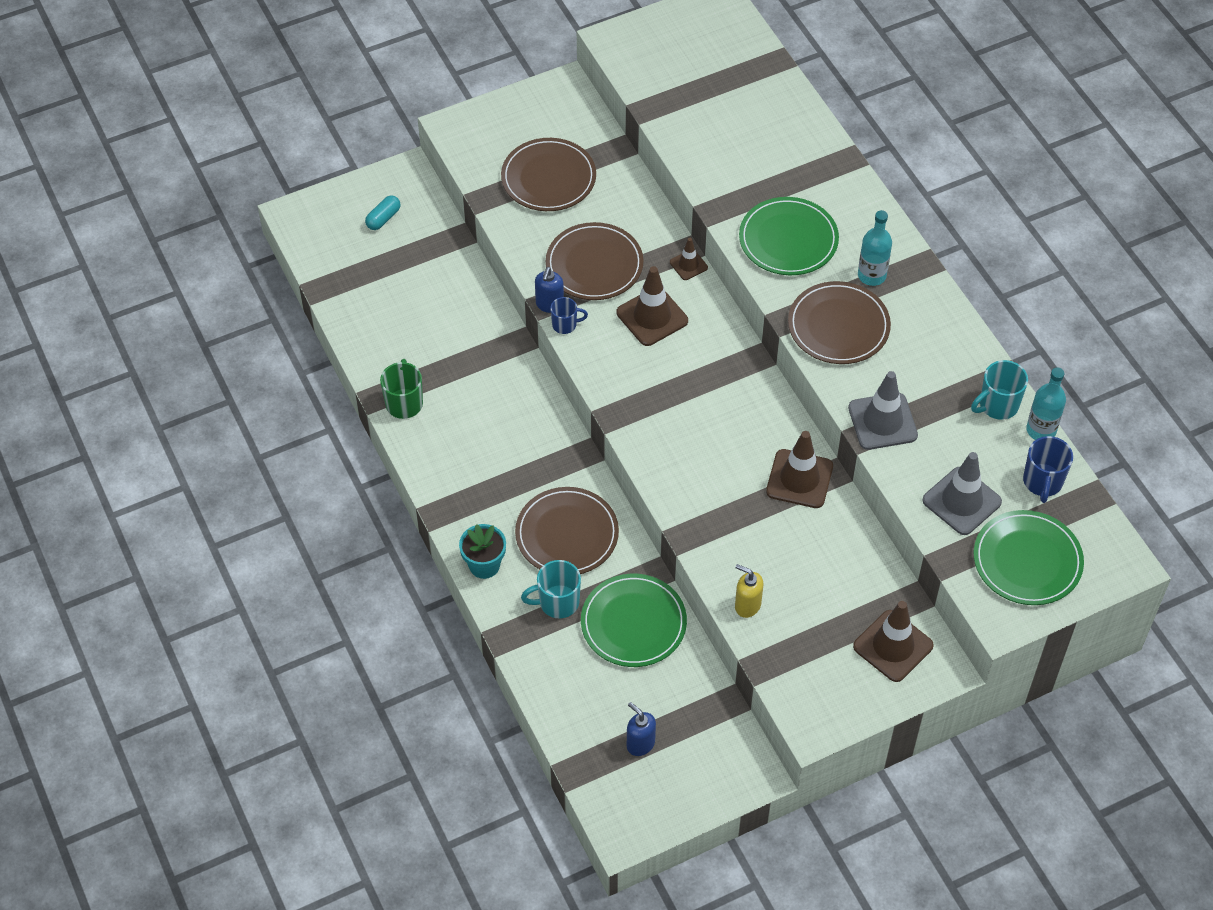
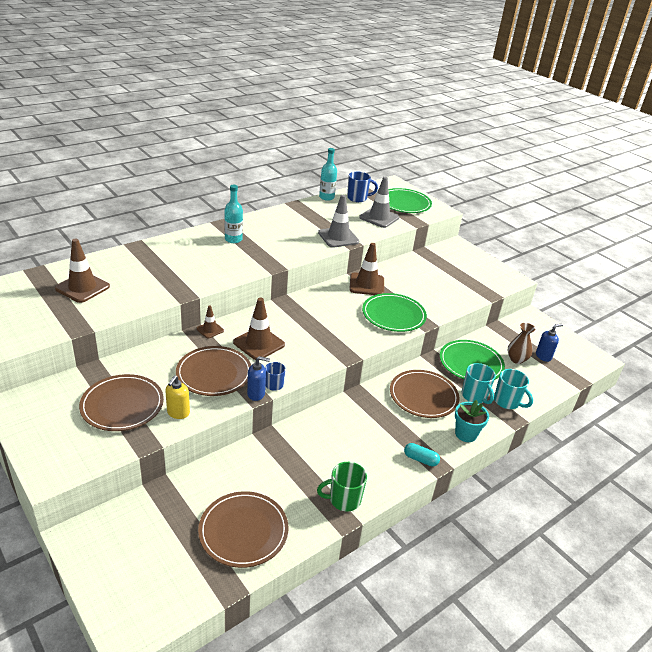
camera: 105 degrees left, 20 degrees down
turquoise capsule [365,195,400,230] -> turquoise capsule moved to [404,443,440,466]
blue soap dispenser [627,702,656,756] -> blue soap dispenser turned 150 degrees counterclockwise [536,324,563,362]
yellow soap dispenser [735,564,763,618] -> yellow soap dispenser moved to [165,375,190,419]
green plate [739,197,839,275] -> green plate moved to [362,293,427,332]
brown plate [788,281,891,364] -> brown plate moved to [198,491,288,568]
brown traffic cone [853,601,934,682] -> brown traffic cone moved to [55,239,110,303]
turquoise mug [971,360,1028,420] -> turquoise mug moved to [494,369,533,409]
none -> brown vase [507,323,535,364]

